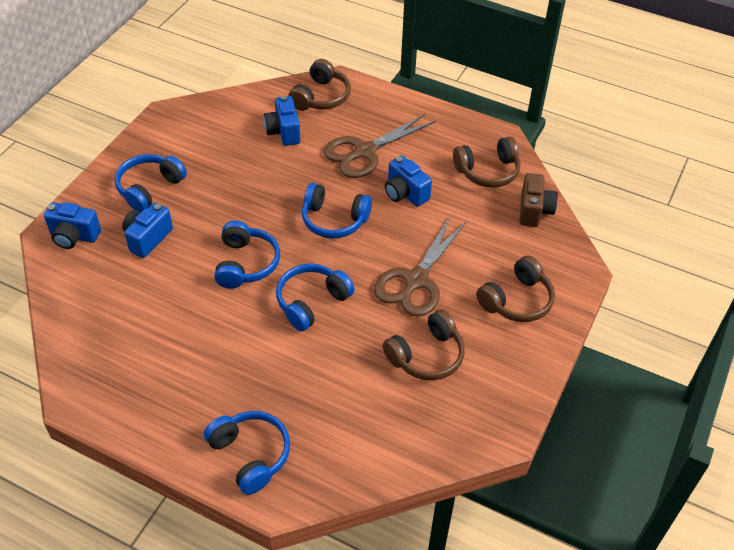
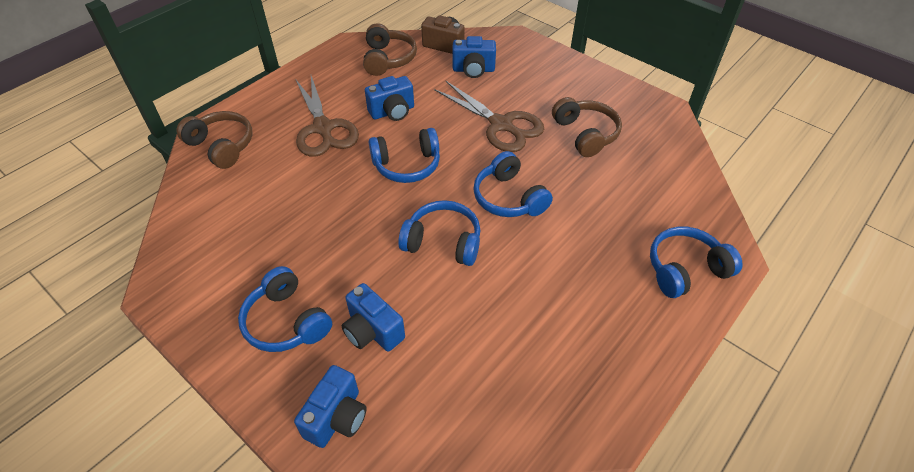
camera: 75 degrees left, 0 degrees up
blue camera [264,95,301,146] -> blue camera moved to [452,36,496,78]
blue headphones [302,183,372,238] -> blue headphones turned 45 degrees clockwise [369,128,440,183]
brown headphones [476,256,555,322] -> none

